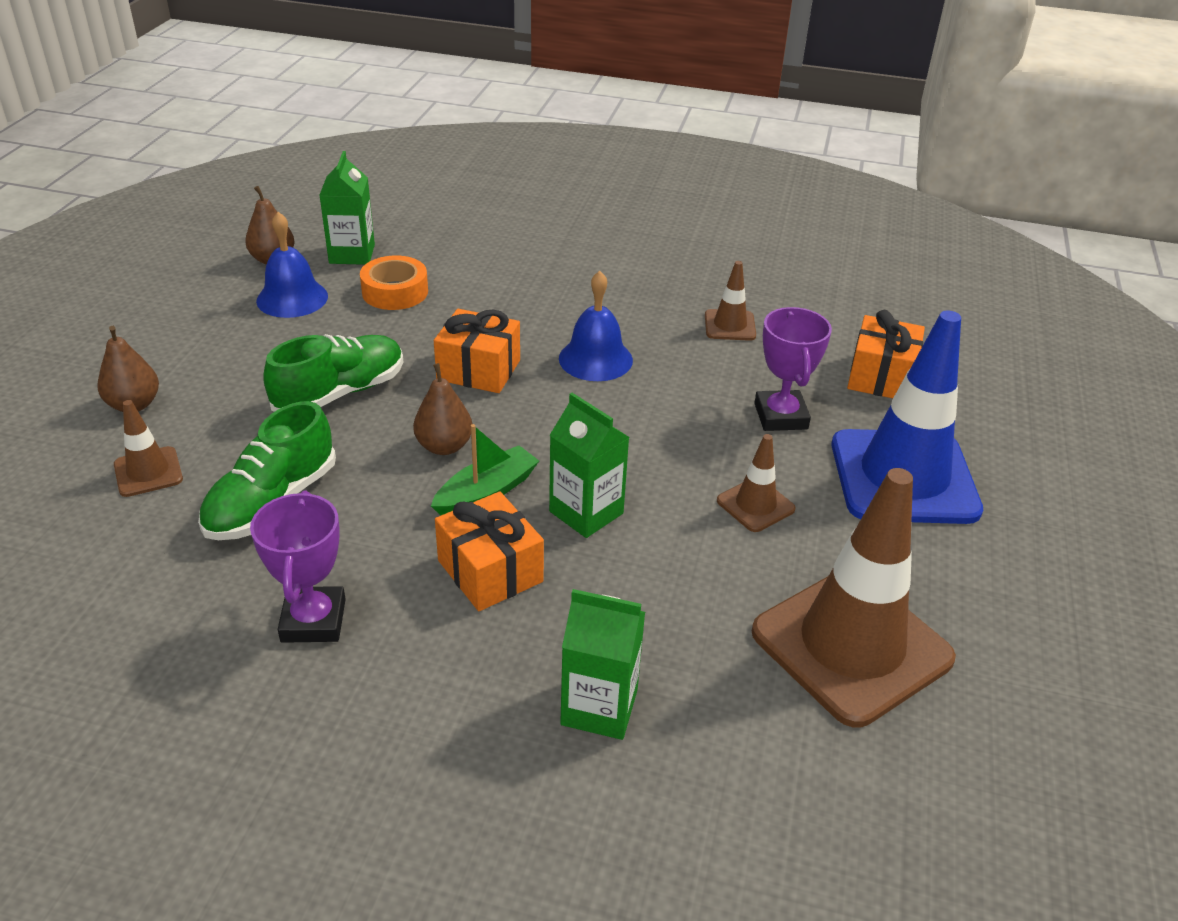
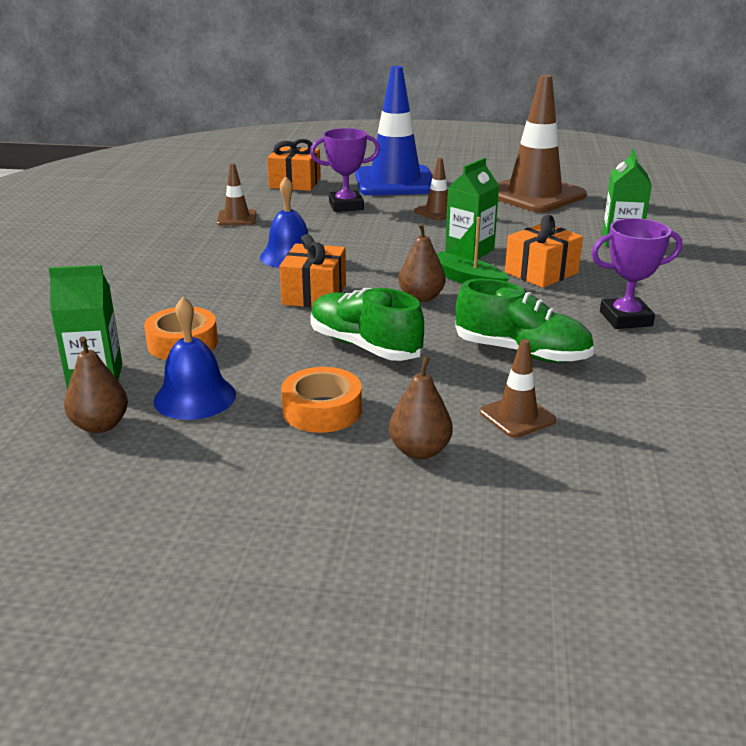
camera: 95 degrees left, 10 degrees down
none -> orange tape [281,367,362,433]

